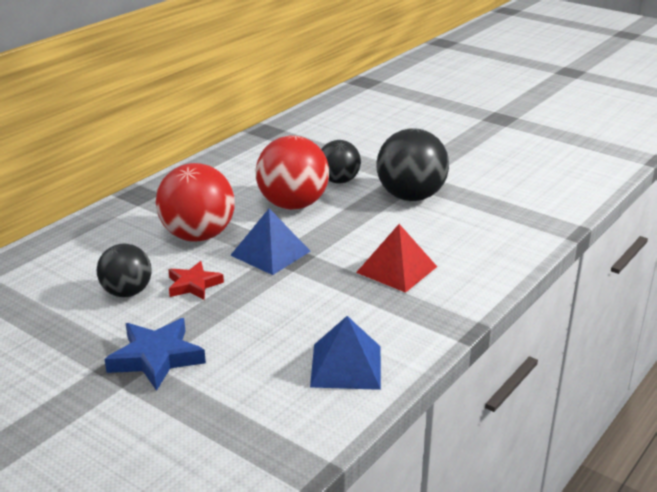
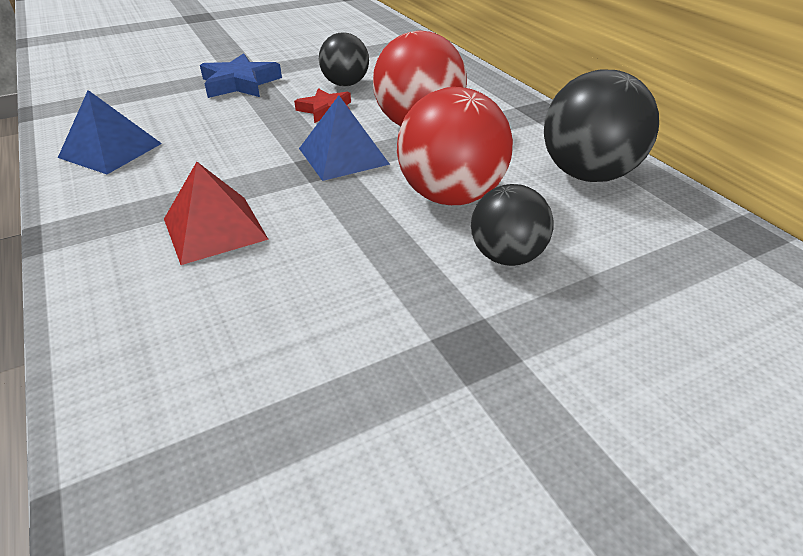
camera: 115 degrees right, 10 degrees up
black ball [376,128,449,201] -> black ball moved to [544,69,659,182]

